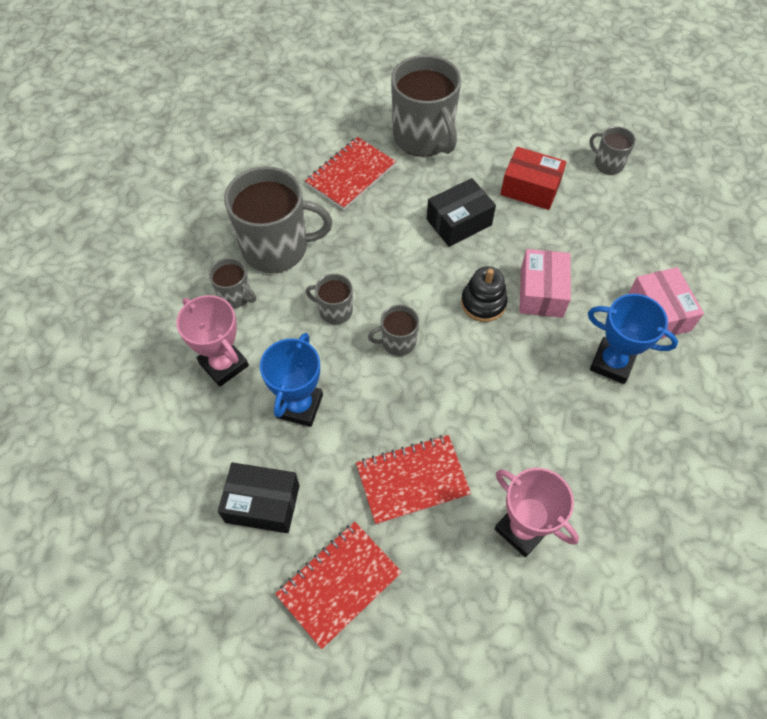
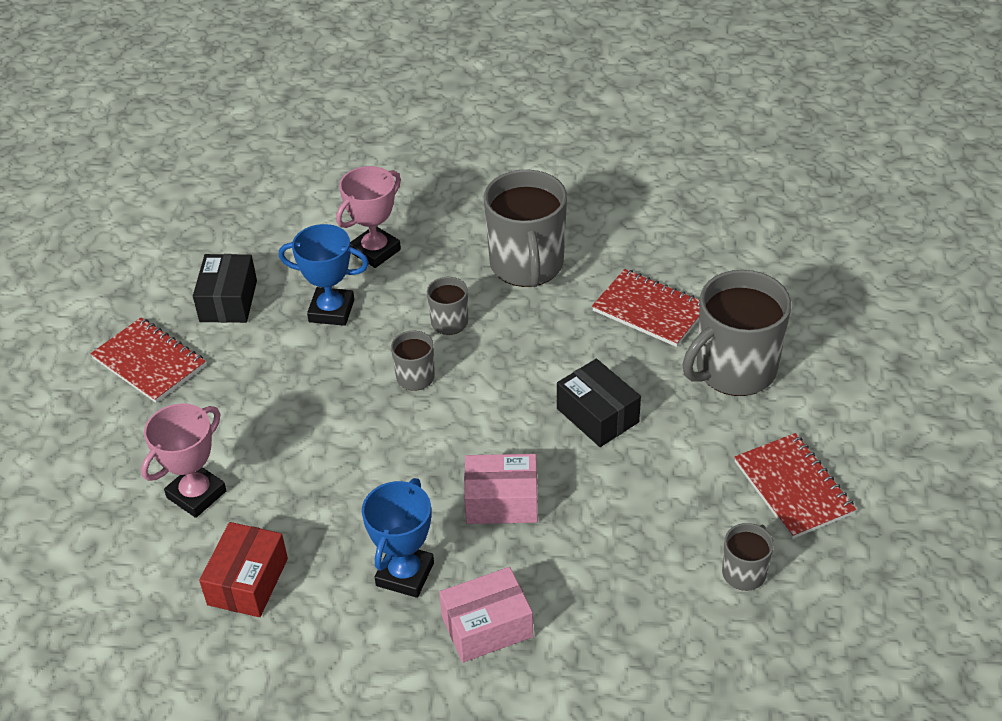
camera: 85 degrees right, 15 degrees down
grey mug [209,258,256,308] -> none
red notebook [356,435,471,525] -> red notebook moved to [734,433,856,539]
black stacking toy [461,266,508,322] -> none
red box [500,147,567,210] -> red box moved to [199,522,288,617]

